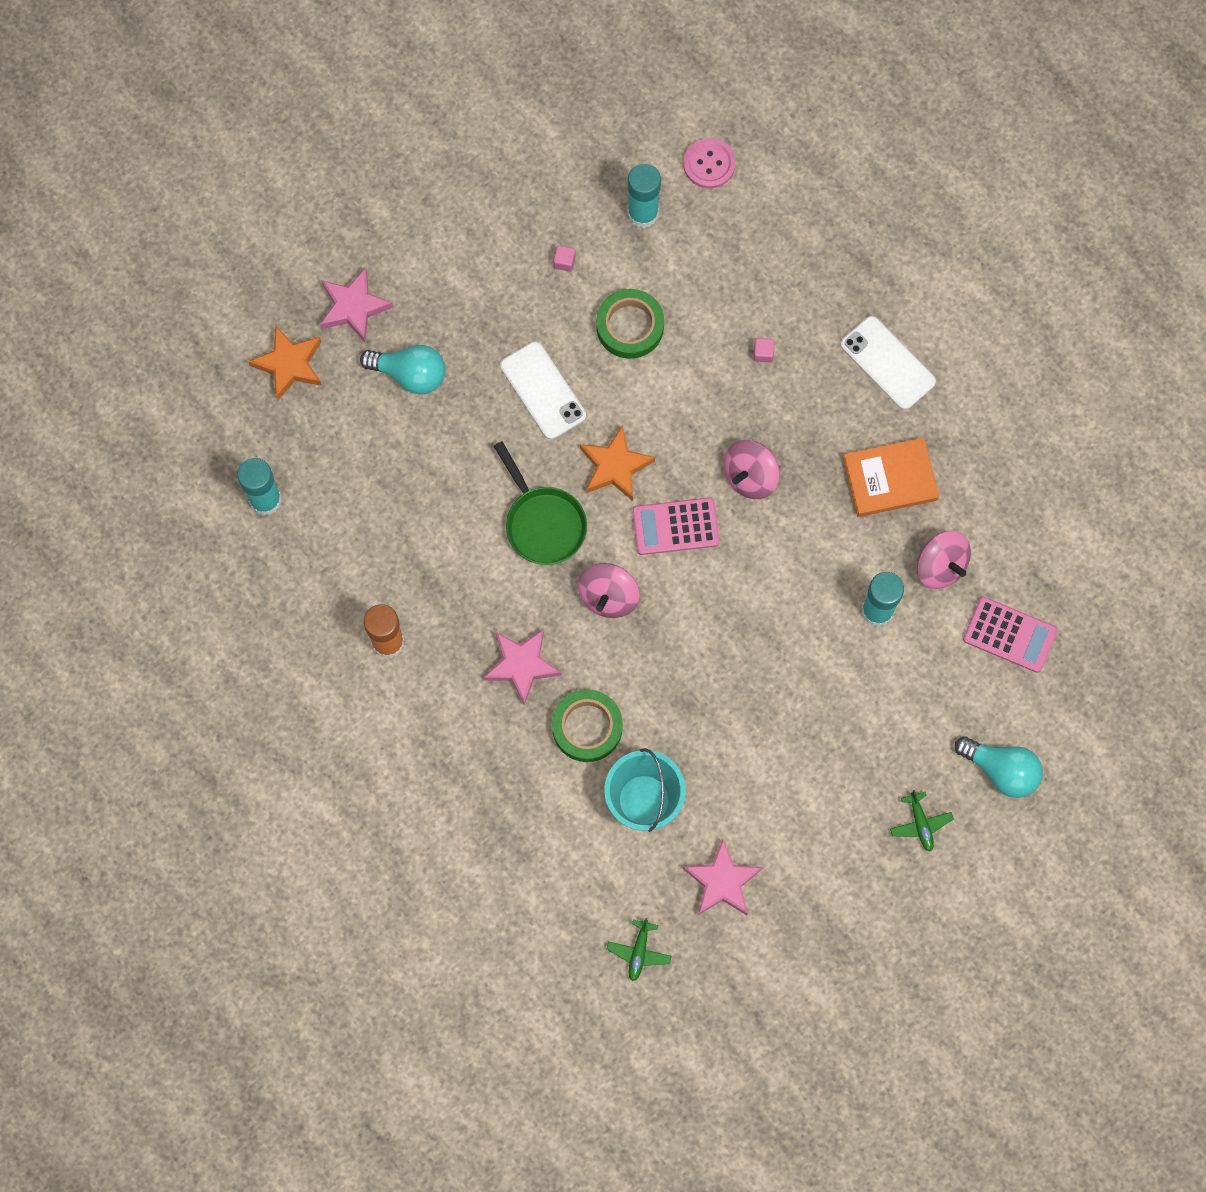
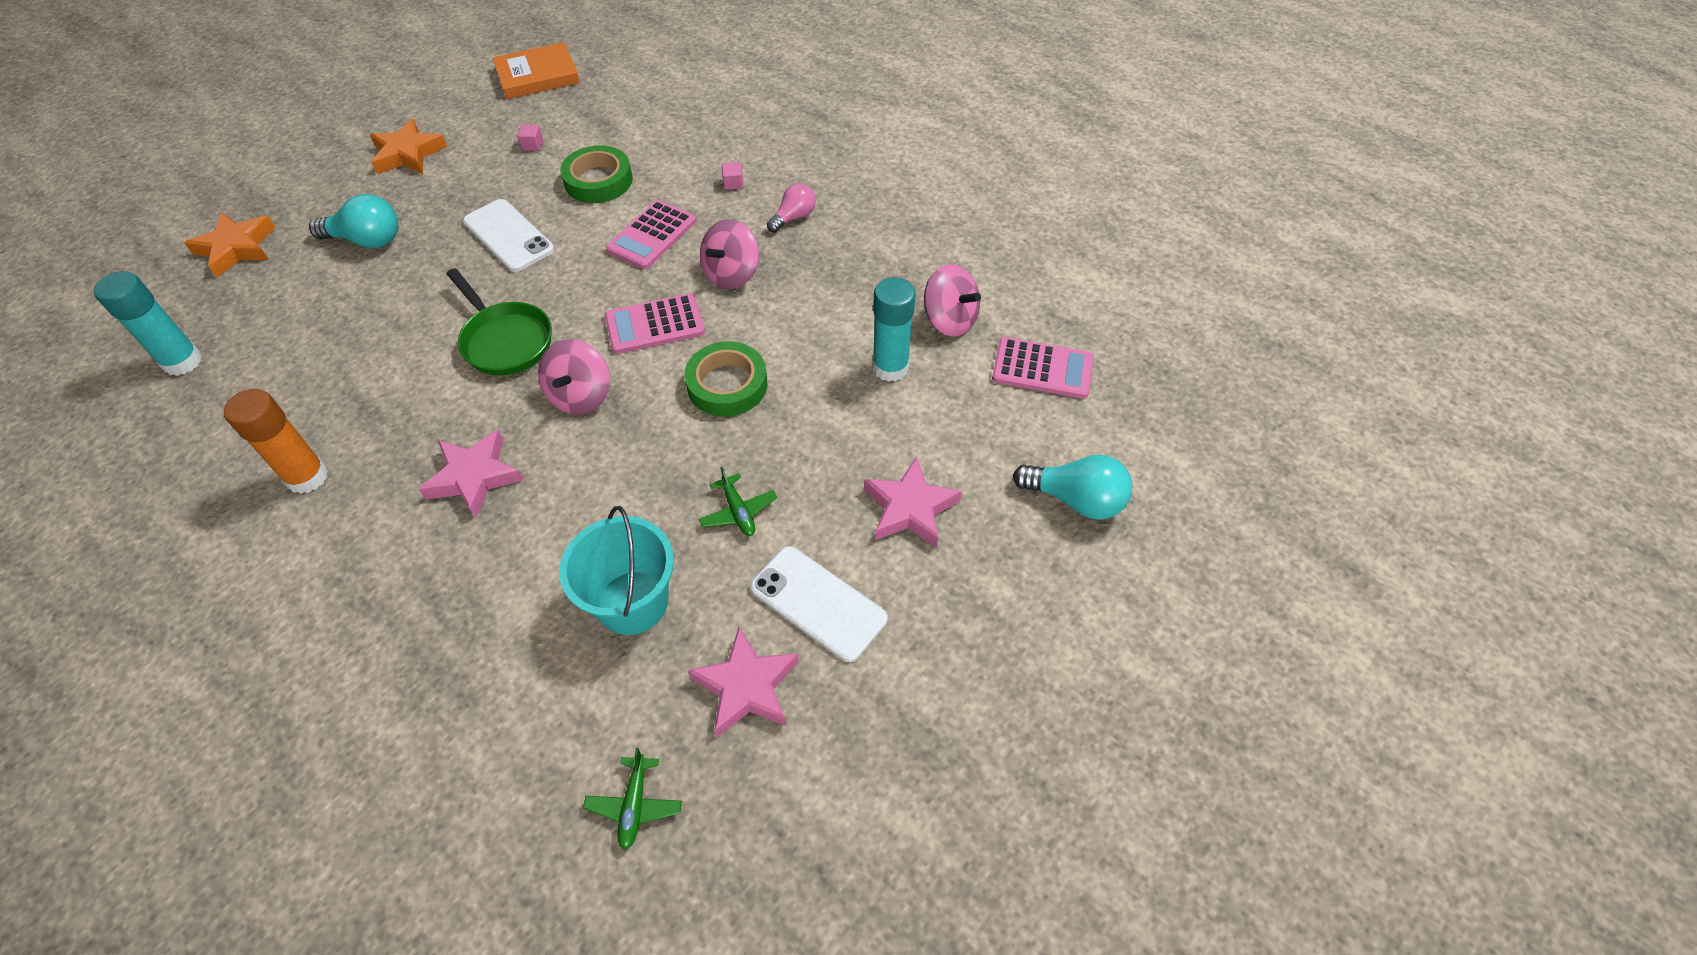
camera: 10 degrees left, 20 degrees down
pink star [320,267,393,342] -> pink star moved to [864,457,962,548]
green tape [552,689,623,762] -> green tape moved to [684,341,767,417]
orange star [580,425,655,501] -> orange star moved to [370,119,448,174]
turquoise glue stick [628,164,661,228] -> none
pink button [683,138,736,189] -> none
white phone [841,316,936,410] -> white phone moved to [750,546,888,662]
orange book [843,437,939,517] -> orange book moved to [493,42,580,99]
green plane [890,790,954,852] -> green plane moved to [699,467,777,536]
none -> pink calculator [606,200,696,269]
none -> pink light bulb [767,183,816,232]

